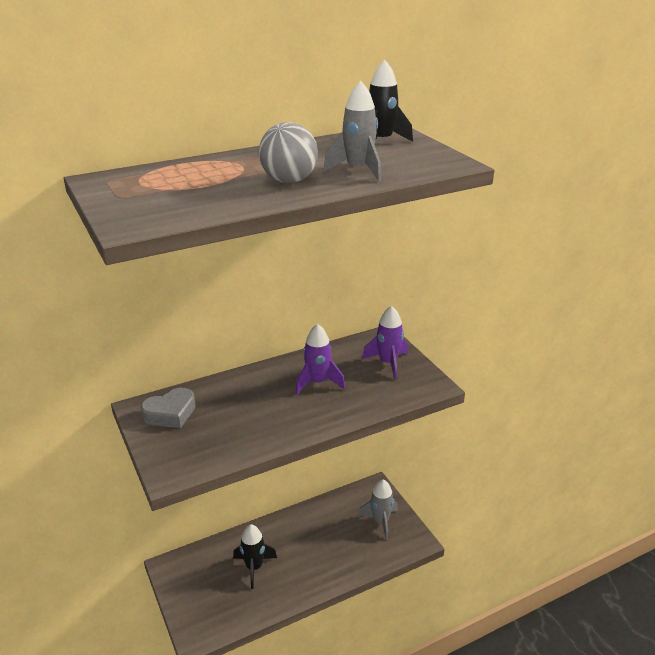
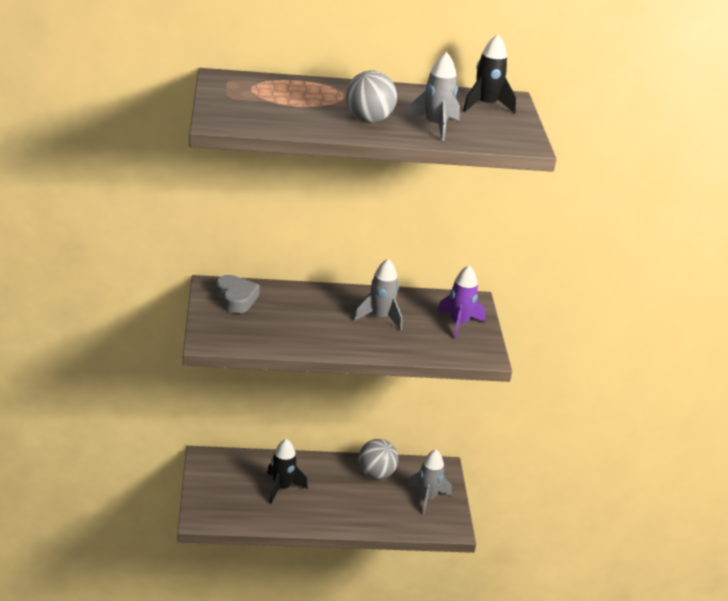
camera: 20 degrees right, 0 degrees up
grey heart [141,388,196,428] -> grey heart turned 105 degrees counterclockwise [216,275,260,313]
purple rocket [295,324,345,395] -> grey rocket [353,259,402,331]
none -> grey ball [358,439,399,479]

